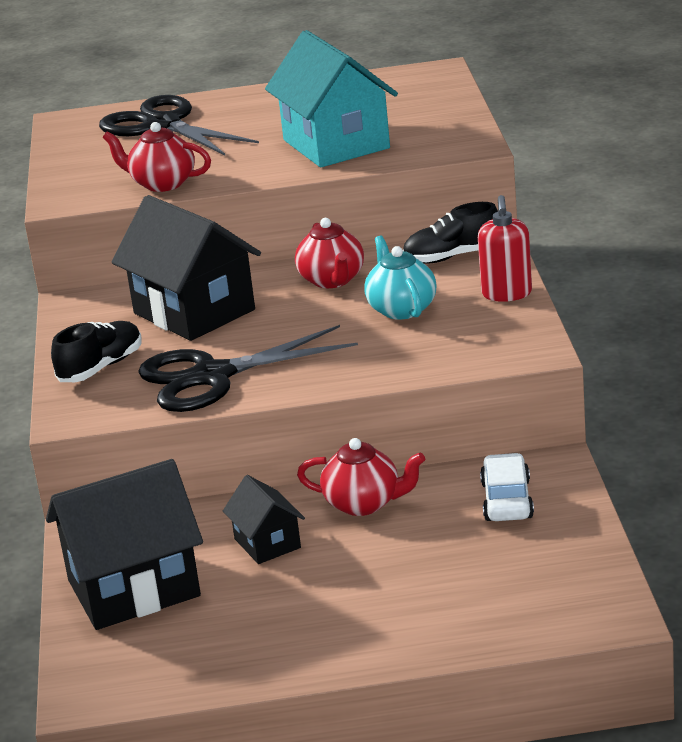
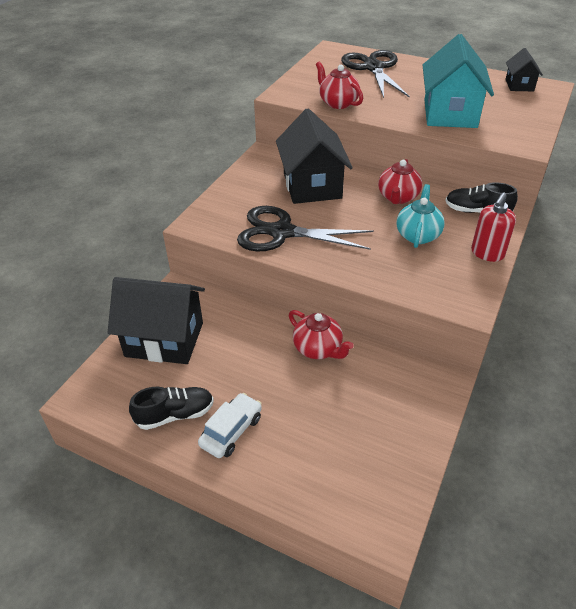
camera: 30 degrees right, 15 degrees up
black shoe [51,321,142,382] -> black shoe moved to [129,387,214,430]
black house [223,475,305,564] -> black house moved to [505,48,543,91]
white car [480,453,534,521] -> white car moved to [198,393,262,458]

